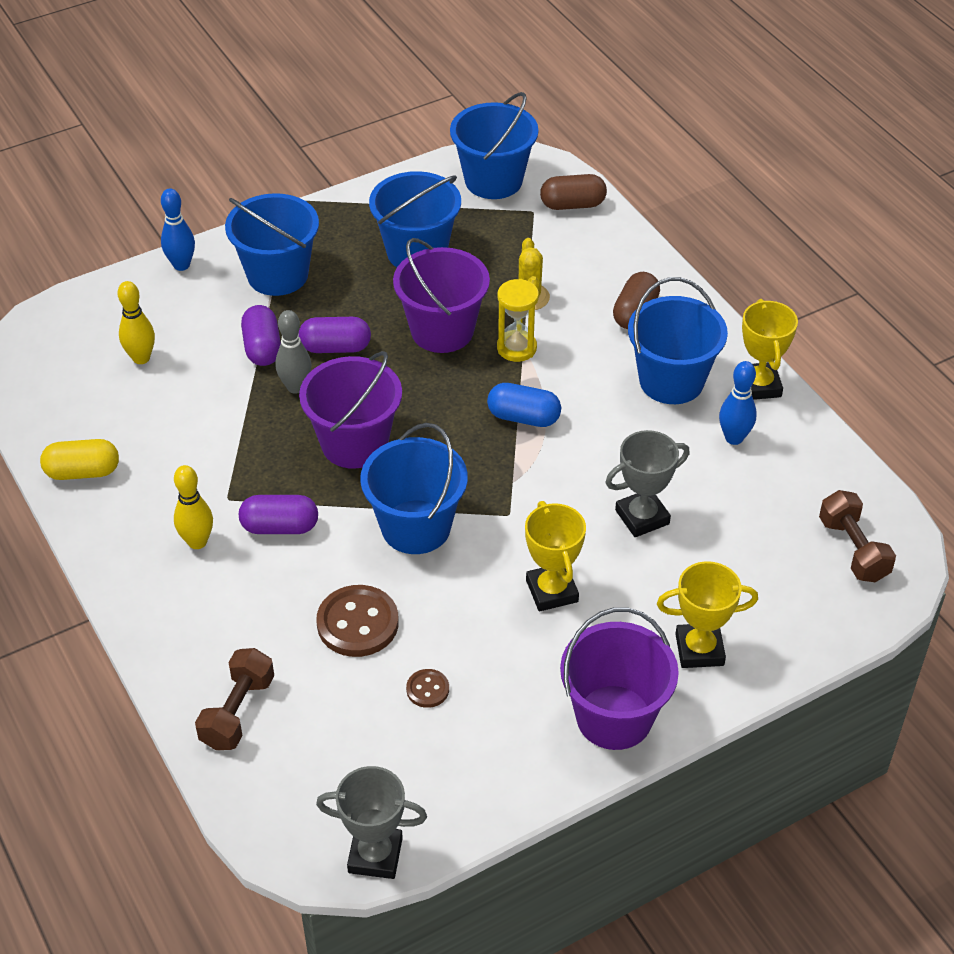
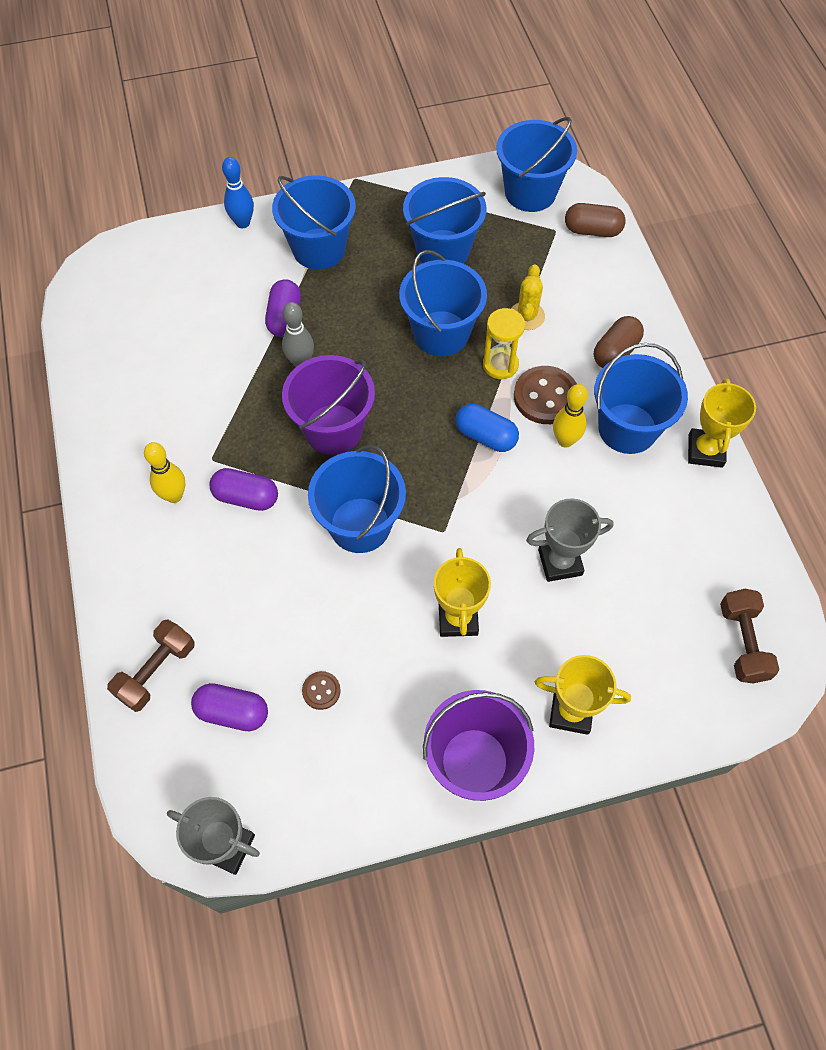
camera: 15 degrees right, 15 degrees up
yellow capsule [40,439,119,480] -> none
yellow bowling pin [118,281,155,364] -> yellow bowling pin moved to [553,384,588,448]
purple capsule [299,317,371,353] -> purple capsule moved to [191,683,268,731]
brown button [316,585,399,657] -> brown button moved to [514,366,577,424]
purple bucket [393,238,490,353] -> blue bucket [399,250,487,356]
blue bowling pin [719,361,757,445] -> none

